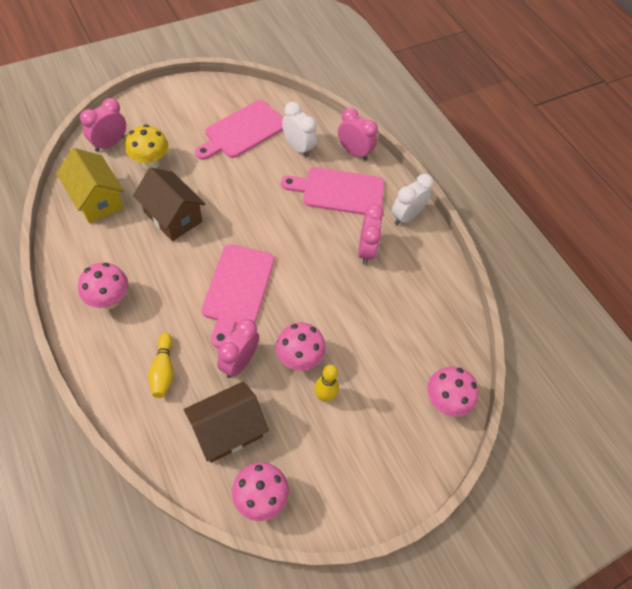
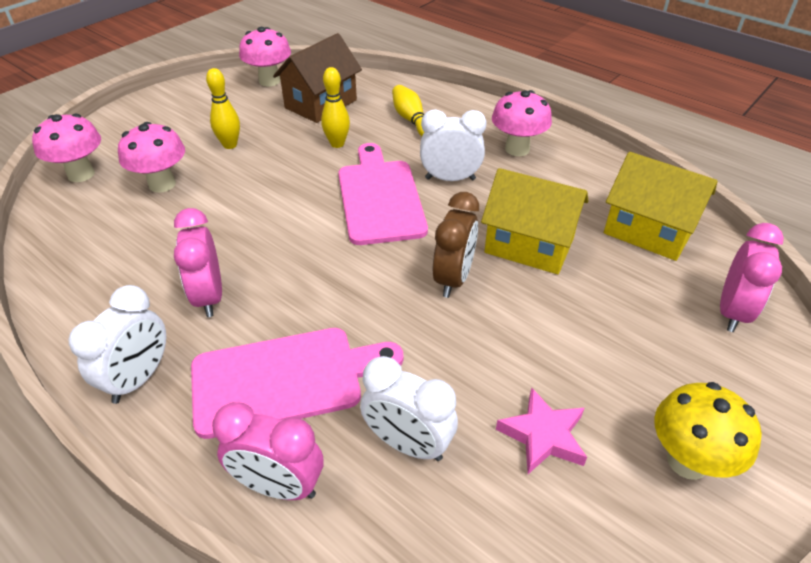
camera: 165 degrees right, 15 degrees down
yellow mushroom [125,124,169,170] -> yellow mushroom moved to [654,382,762,480]
brown house [133,167,206,241] -> yellow house [481,168,588,274]
pink cutting board [195,100,283,160] -> pink star [496,387,587,474]
pink clock [217,319,259,378] -> yellow bowling pin [321,67,350,148]
pink mushroom [276,322,326,371] -> pink mushroom moved to [118,122,185,193]
none -> white clock [420,109,487,181]
none -> brown clock [433,192,479,298]

